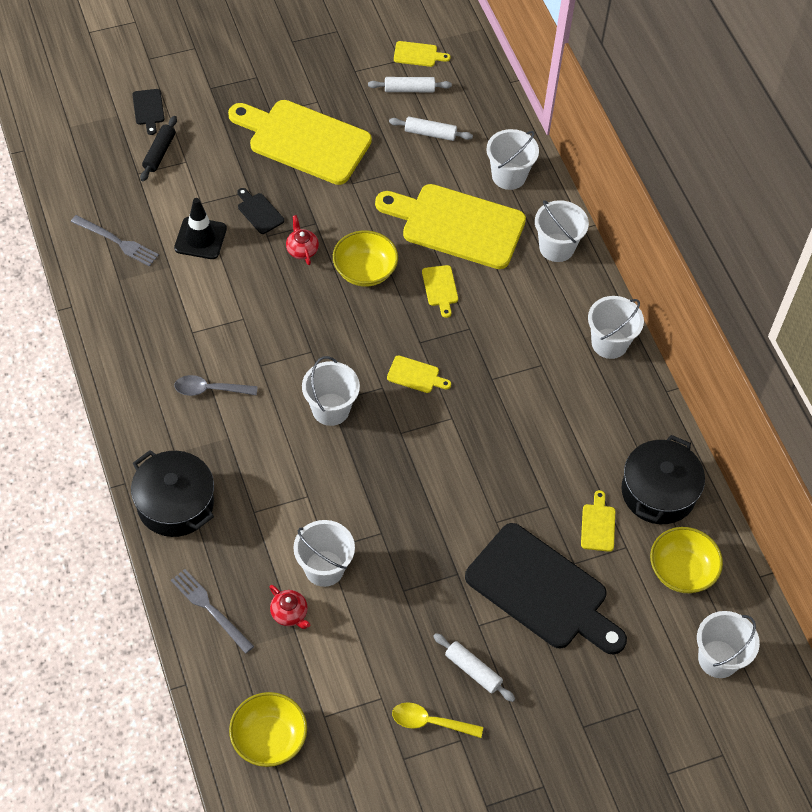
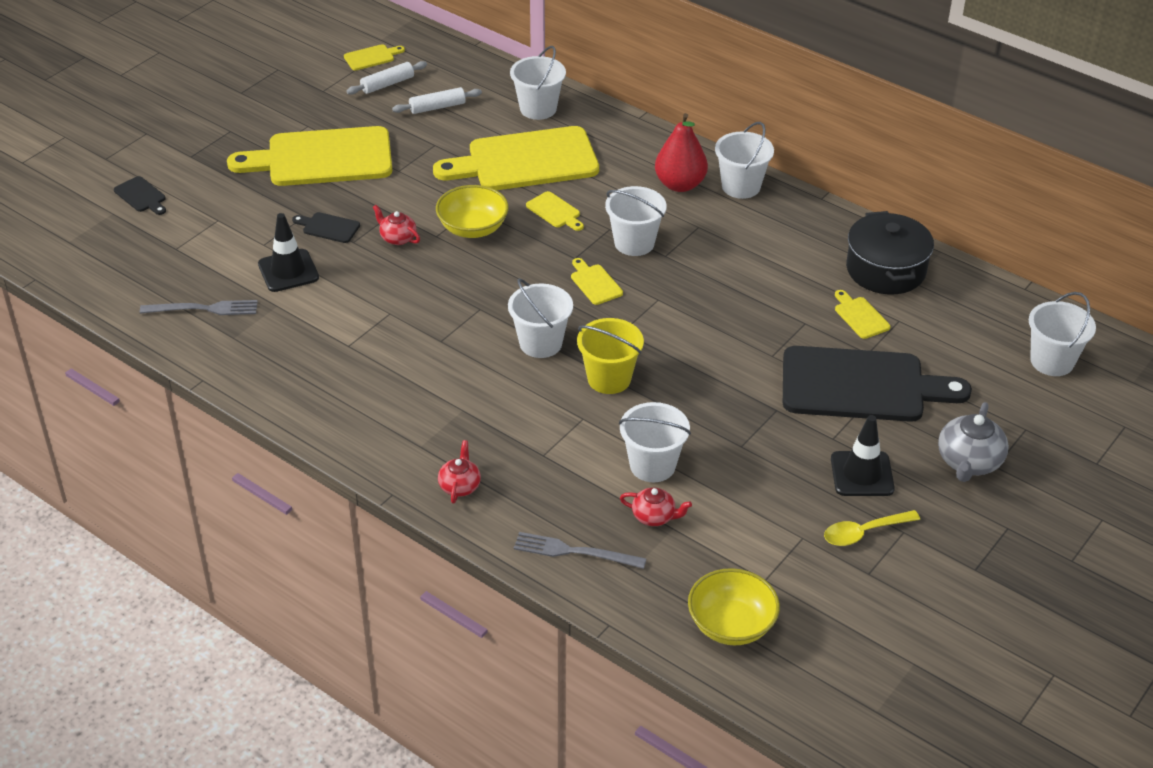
camera: 30 degrees left, 15 degrees down
black pot [131,450,214,537] -> red teapot [438,440,481,504]
black rolling pin [140,116,177,181] -> none
grey spoon [174,375,257,396] -> none
yellow cutting board [387,355,451,393] -> yellow cutting board turned 105 degrees counterclockwise [571,258,623,305]
white rolling pin [433,633,515,702] -> black traffic cone [831,415,895,496]
white bucket [535,200,589,262] -> white bucket moved to [605,186,667,256]
yellow bowl [650,527,723,593] -> none
none -> yellow bucket [577,318,644,394]
none -> red pear [655,113,708,192]
none -> grey teapot [938,402,1009,482]

